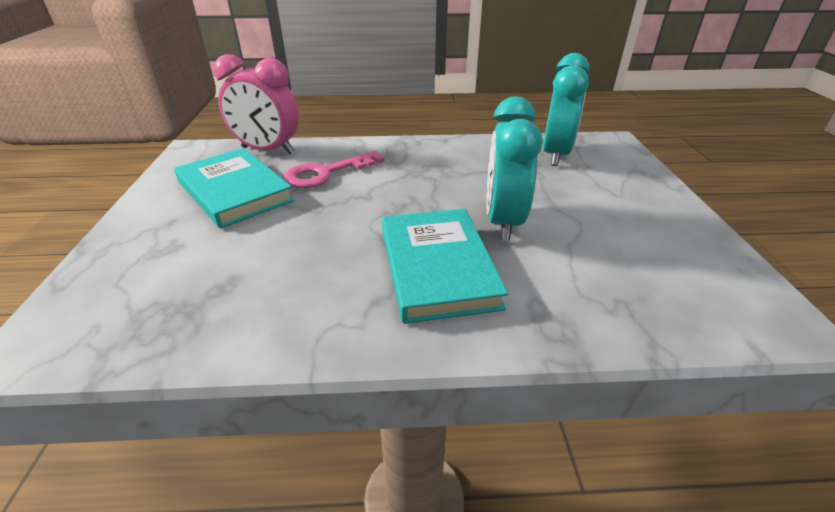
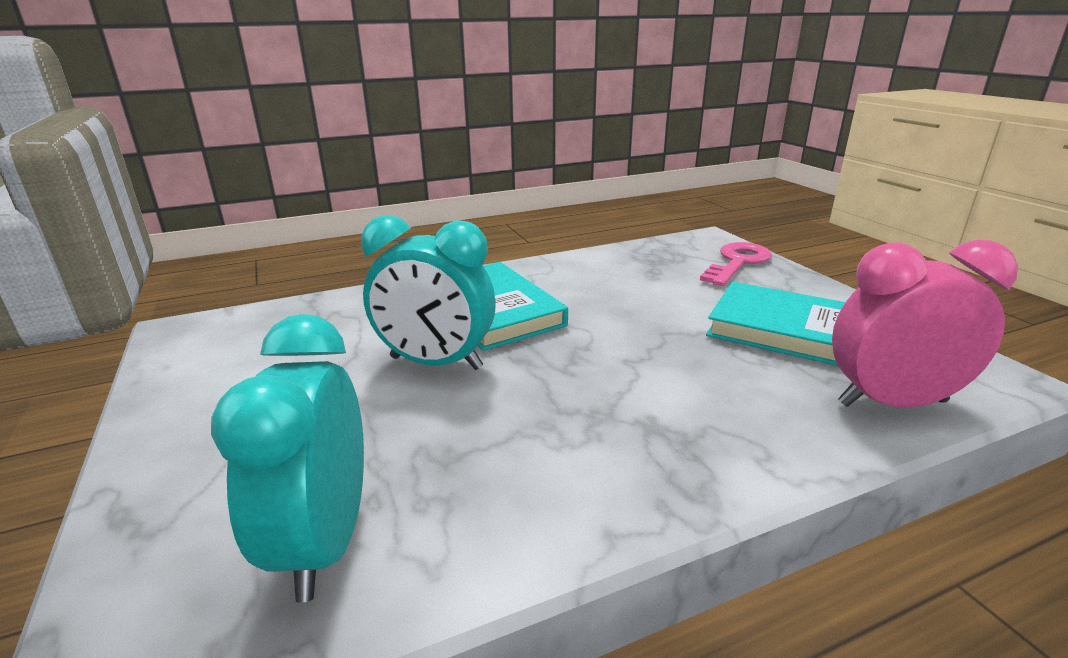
camera: 160 degrees right, 10 degrees down
pink key [283,151,384,188] -> pink key moved to [700,242,772,286]
turquoise clock [486,97,542,241] -> turquoise clock turned 120 degrees clockwise [361,215,496,370]

